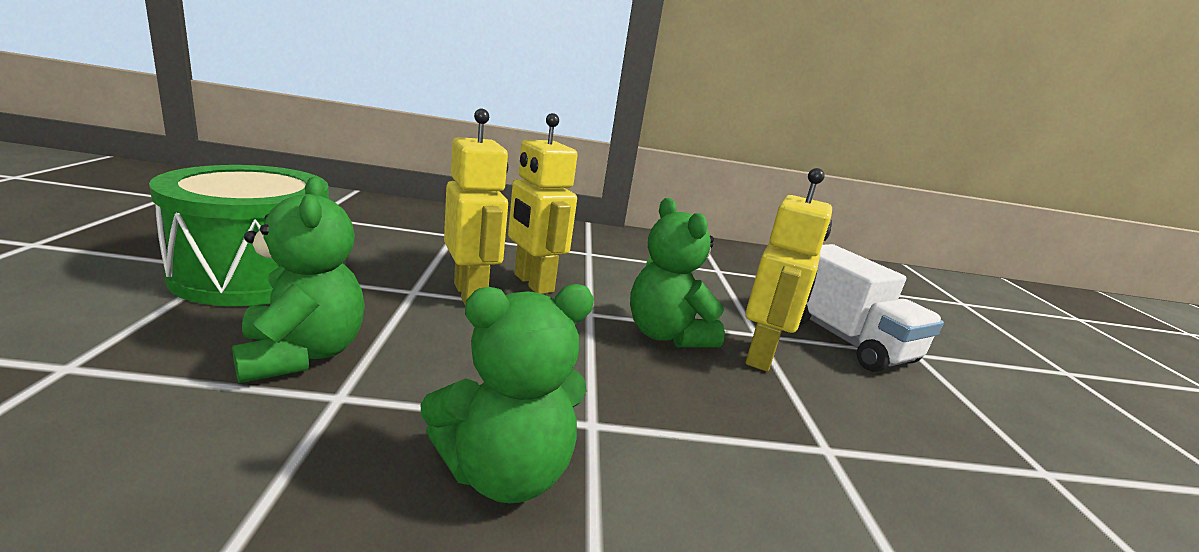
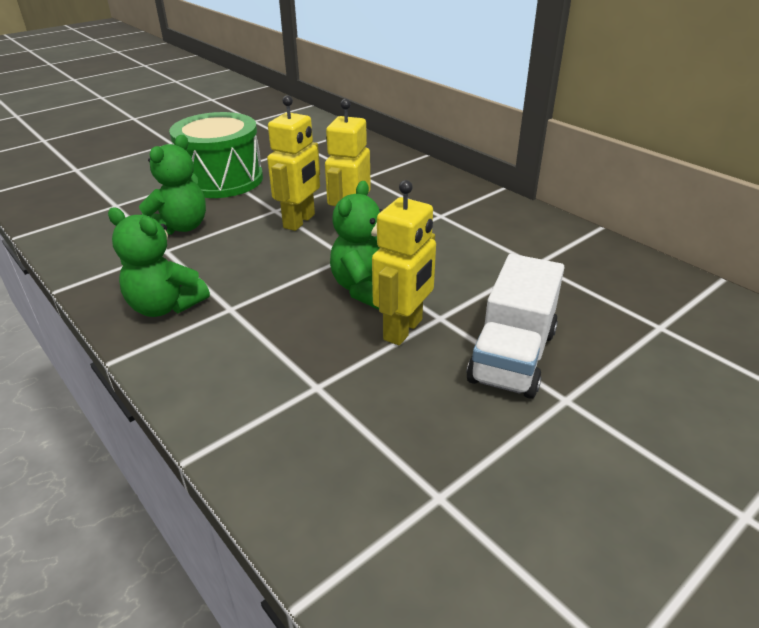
camera: 55 degrees right, 15 degrees up
yellow robot [745,168,832,372] -> yellow robot turned 45 degrees counterclockwise [372,180,436,345]

